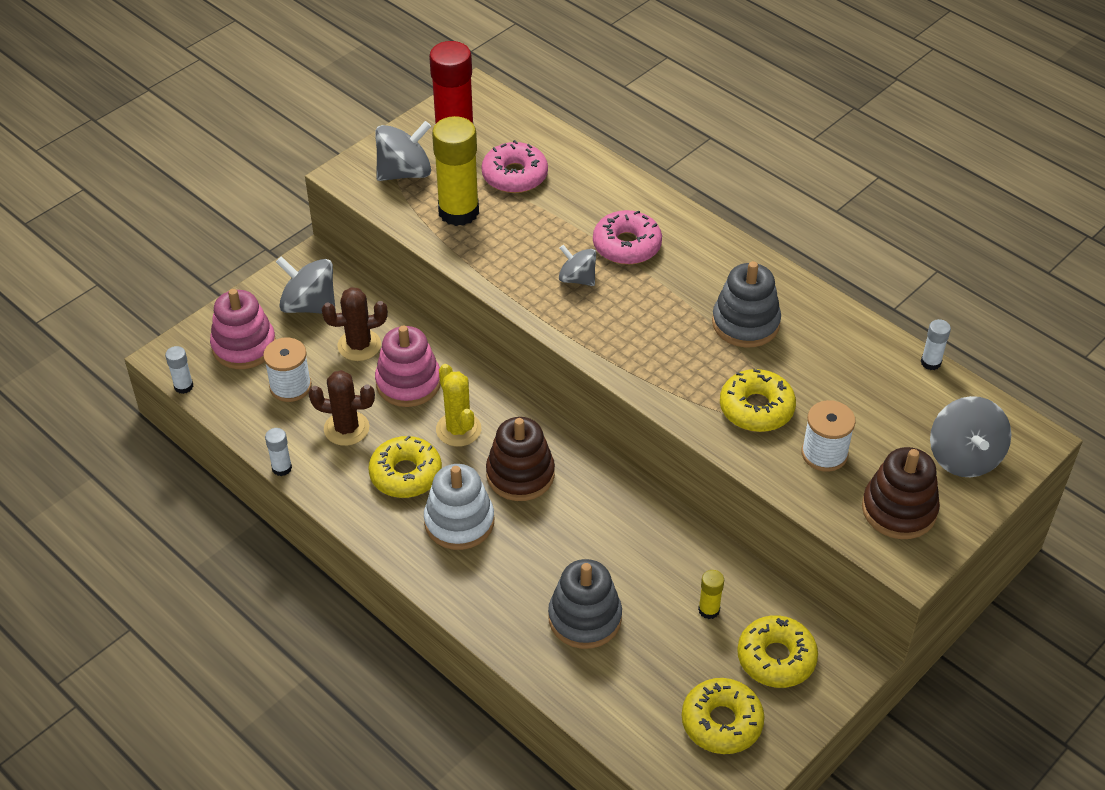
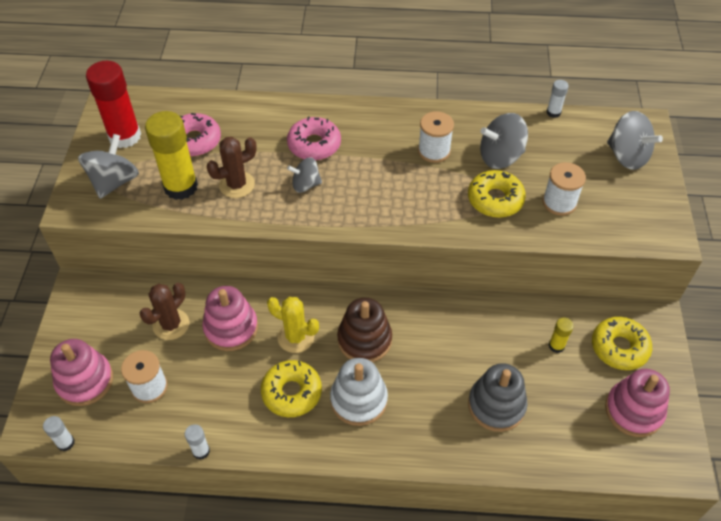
camera: 40 degrees left, 5 degrees up
grey spinning top [276,256,336,314] -> grey spinning top moved to [480,113,528,169]
brown cactus [309,370,375,446] -> brown cactus moved to [206,137,257,198]
yellow donut [682,678,765,754] -> pink stacking toy [605,369,670,437]
grey stacking toy [712,261,781,348] -> white spool [418,111,454,163]
brown stacking toy [862,447,940,539] -> none

